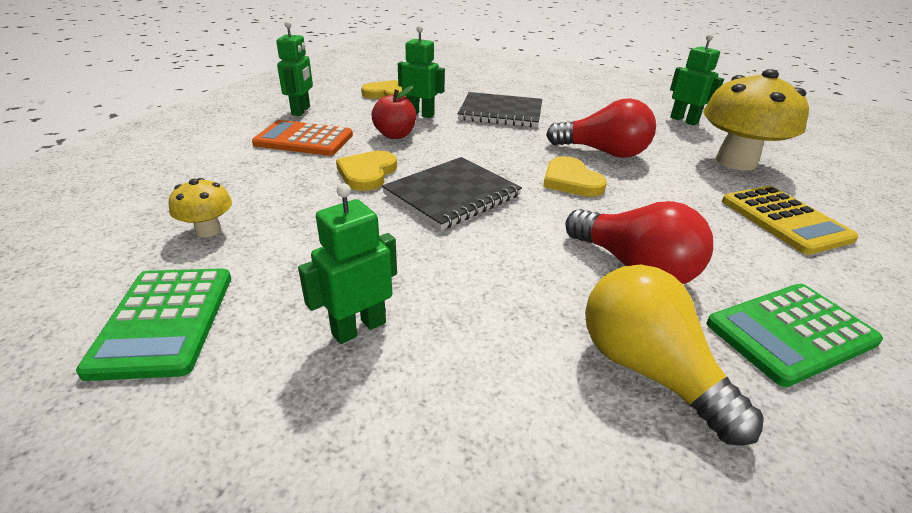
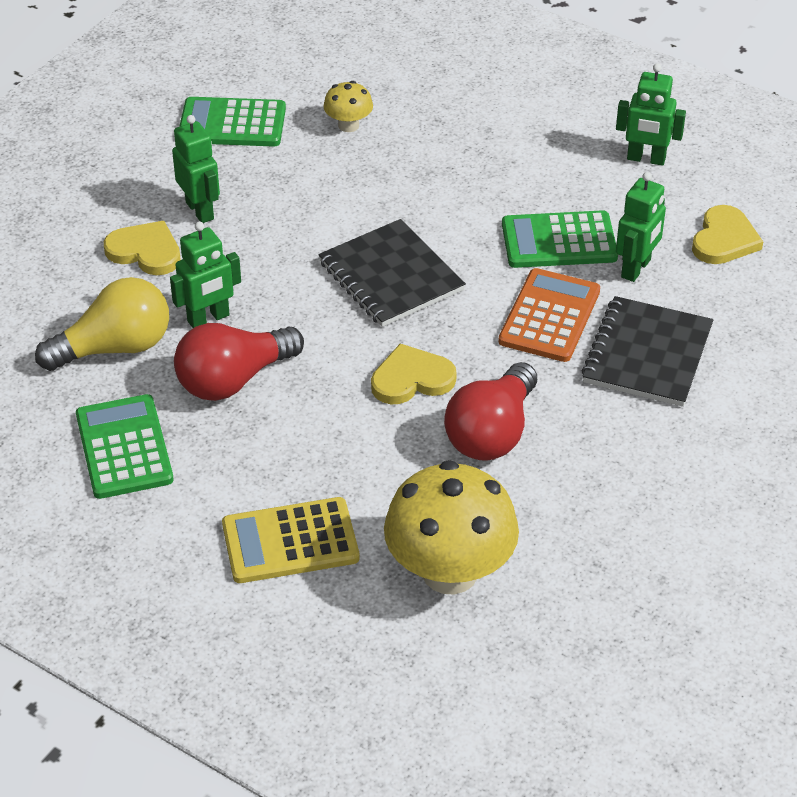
camera: 100 degrees right, 10 degrees up
orange calculator [252,120,353,156] -> orange calculator moved to [498,268,600,362]
yellow heart [336,151,397,191] -> yellow heart moved to [104,221,181,275]
red apple [372,86,416,139] -> green calculator [502,210,618,268]
green robot [670,34,724,125] -> green robot moved to [170,222,241,328]

